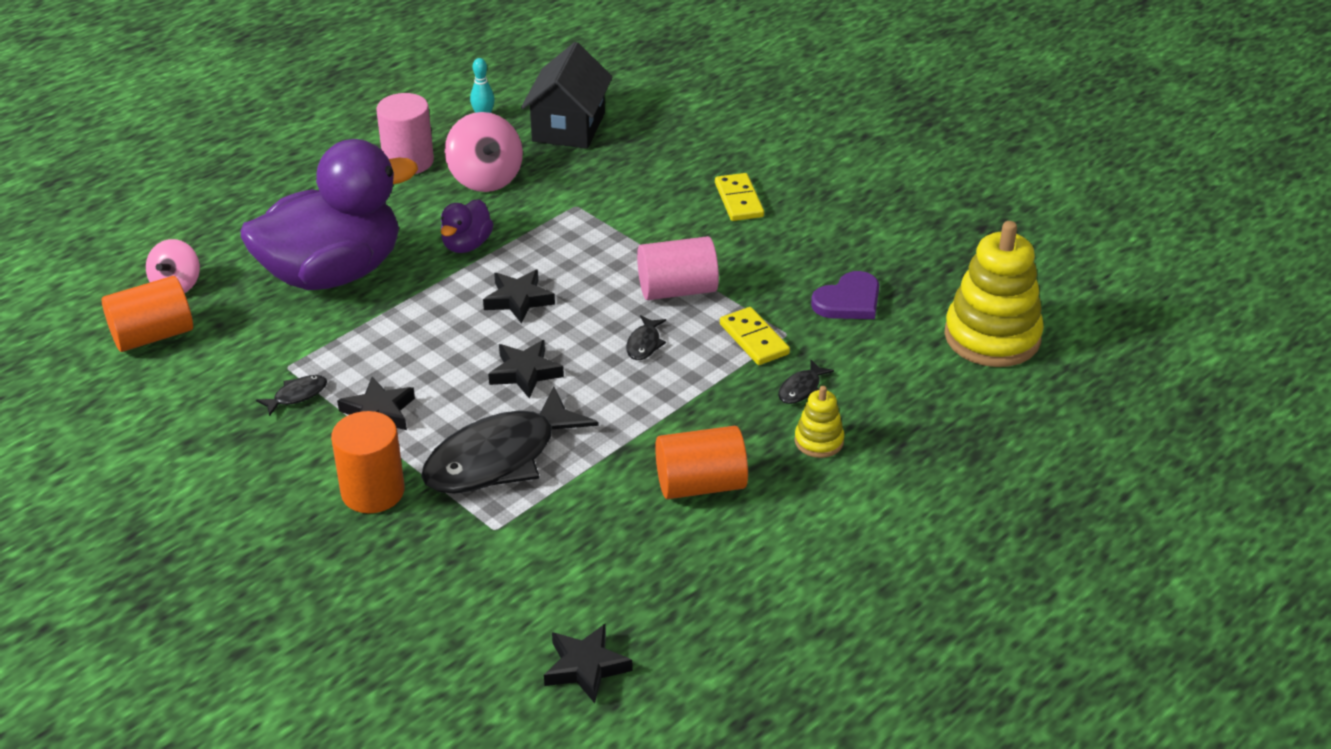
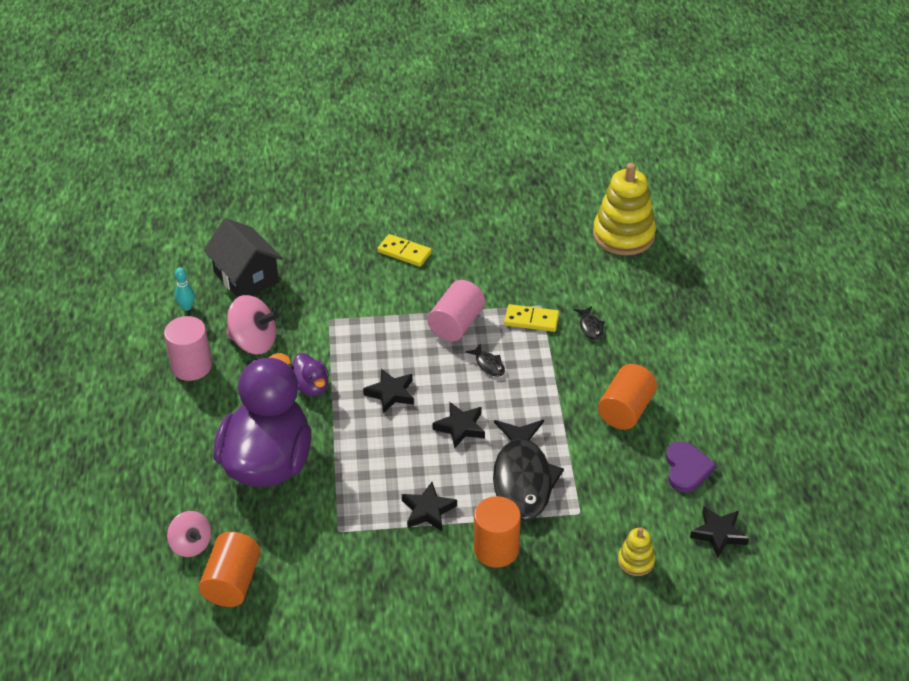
camera: 50 degrees left, 5 degrees up
black fish [256,375,327,416] -> none
yellow stacking toy [794,386,845,458] -> yellow stacking toy moved to [618,527,655,576]
purple heart [811,271,879,319] -> purple heart moved to [666,441,717,493]

